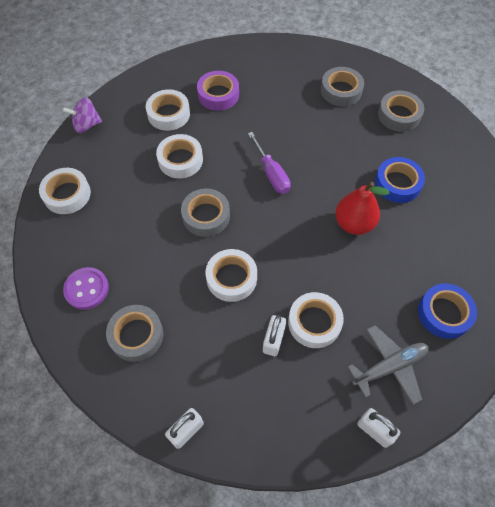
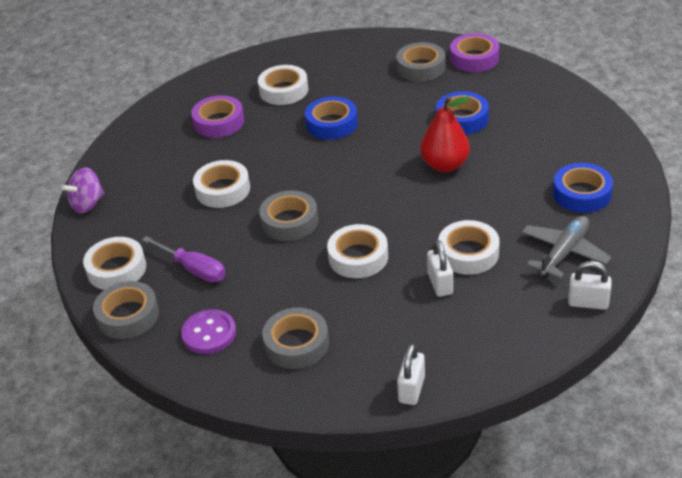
camera: 25 degrees left, 20 degrees down
white tape [146,89,190,131] -> white tape moved to [258,65,308,105]
purple screwdriver [248,132,291,194] -> purple screwdriver moved to [142,236,226,282]
grey tape [321,67,364,106] -> grey tape moved to [93,281,159,339]
none -> blue tape [305,97,358,140]
none -> purple tape [450,33,499,72]

